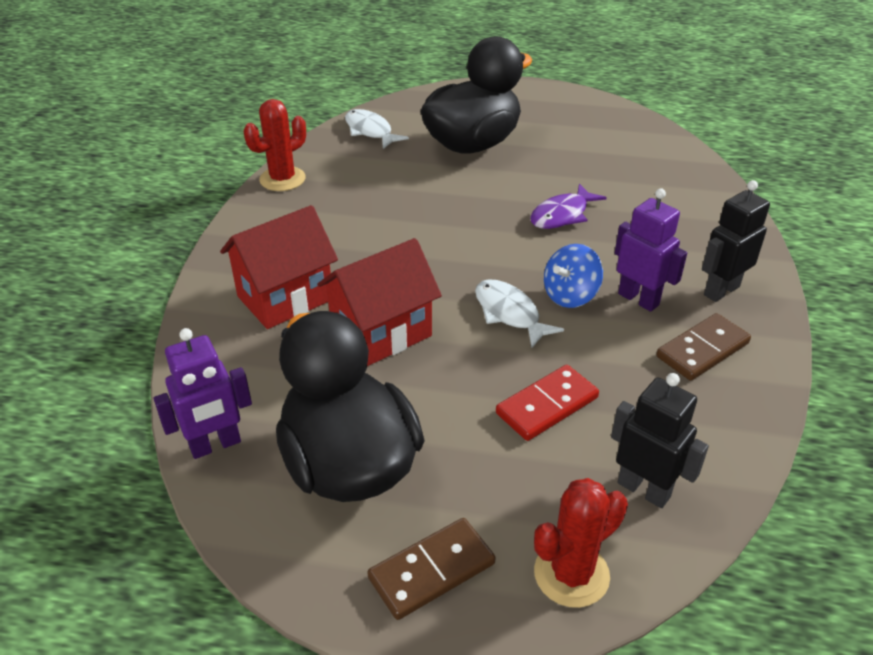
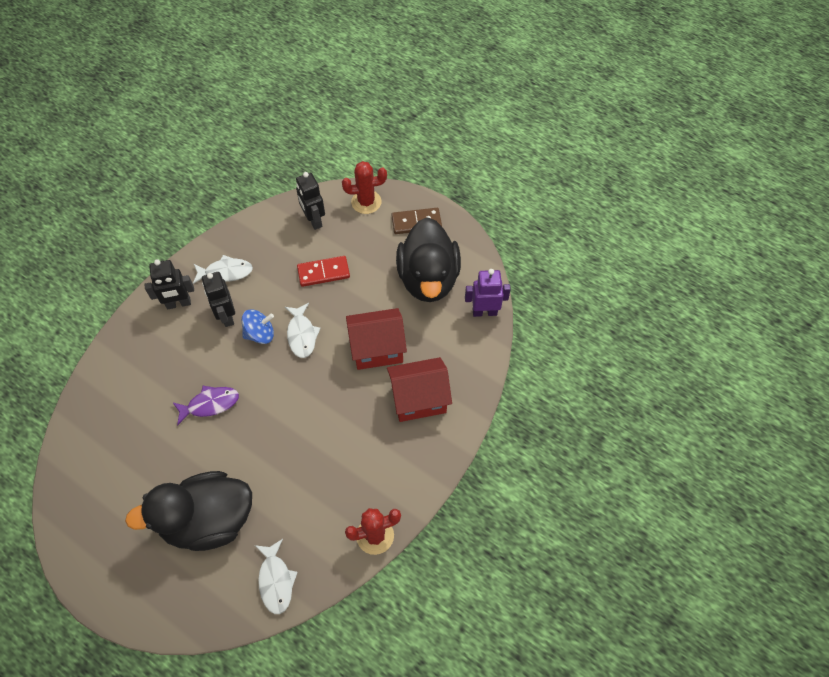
camera: 155 degrees left, 20 degrees up
purple robot [615,188,687,312] -> black robot [202,272,235,327]
brown domino [656,313,751,381] -> white fish [193,255,253,284]

